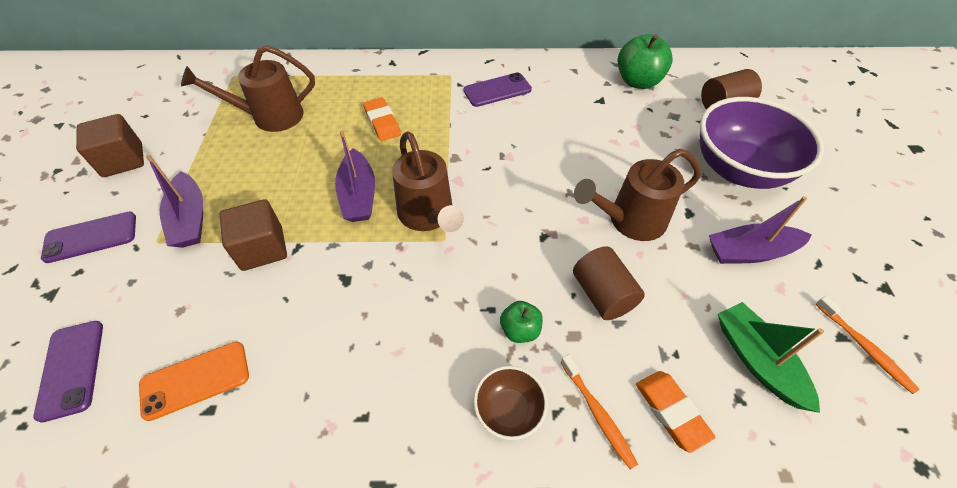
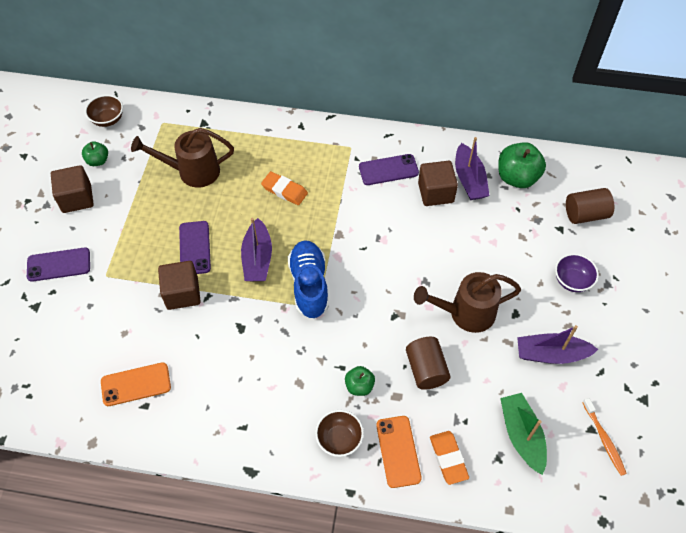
camera: 10 degrees right, 5 degrees up
purple phone [34,321,103,423] -> purple phone moved to [179,221,211,274]
purple boat [146,155,203,248] -> purple boat moved to [455,137,489,200]
orange eraser [363,98,401,141] -> orange eraser turned 45 degrees counterclockwise [261,171,308,205]
brown watering can [392,131,464,232] -> blue shoe [288,241,329,319]
orange toothbrush [561,354,638,469] -> orange phone [376,416,422,488]
purple bowl [700,97,824,189] -> purple bowl [555,253,599,292], size x0.47
none -> green apple [82,142,108,166]
none -> brown bowl [85,95,123,127]
none -> brown cube [418,161,458,206]

